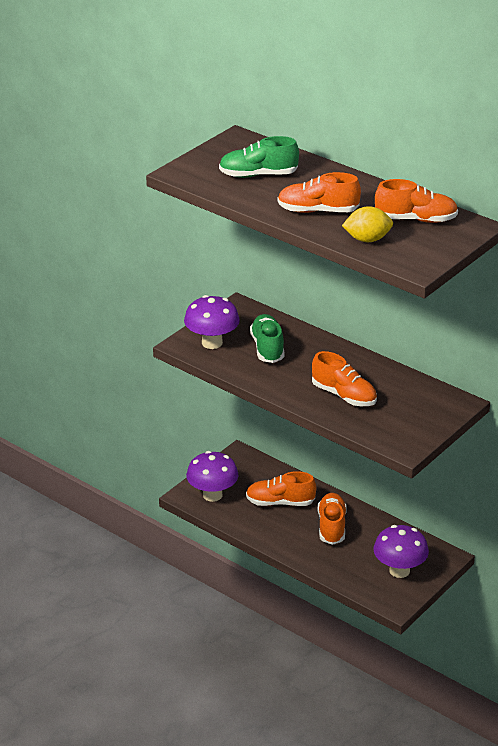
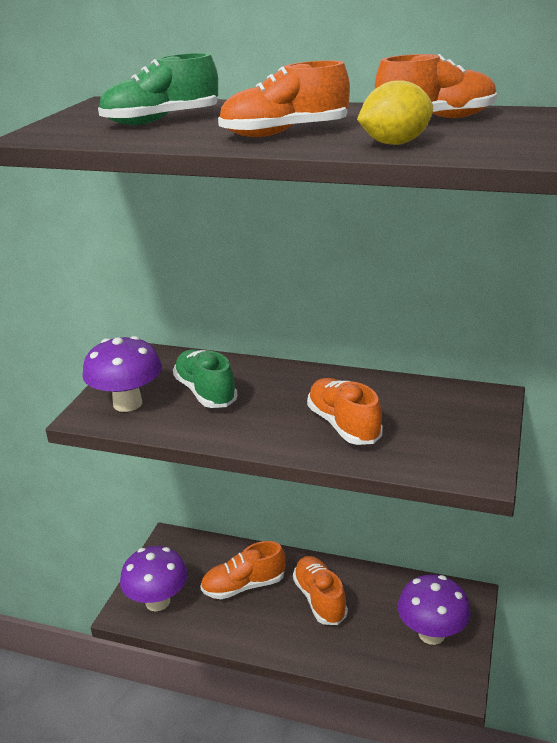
camera: 20 degrees left, 5 degrees down
orange shoe [312,351,377,406] -> orange shoe turned 135 degrees counterclockwise [307,378,383,445]

